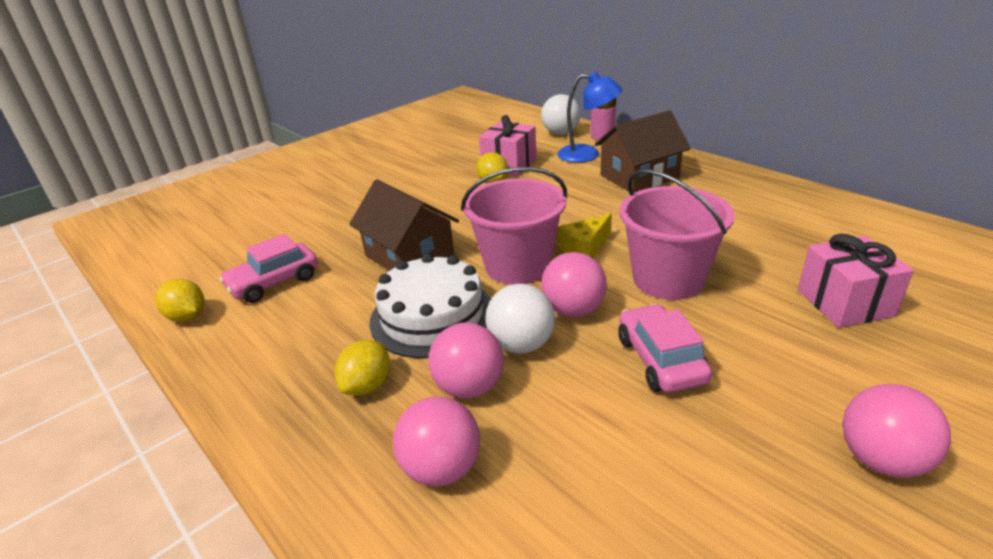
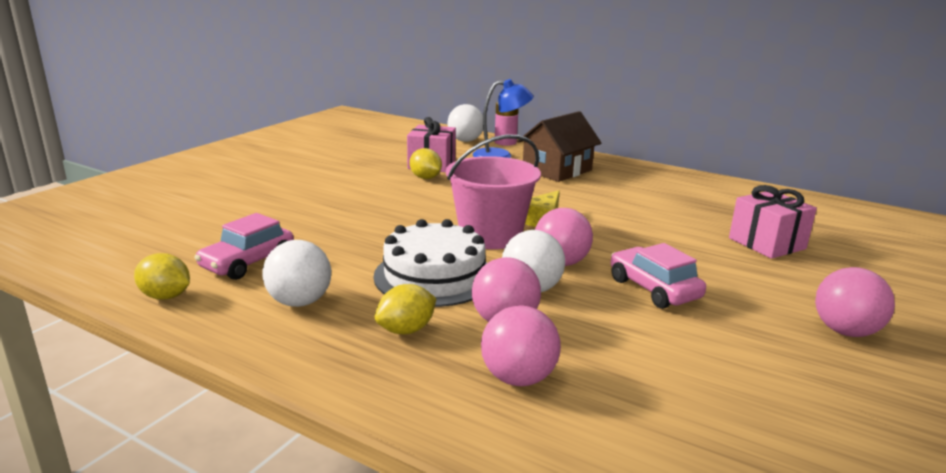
camera: 20 degrees left, 10 degrees down
yellow lemon [335,340,390,396] -> yellow lemon turned 45 degrees clockwise [375,284,437,334]
brown house [349,179,459,271] -> none
pink bucket [620,169,735,300] -> none
none -> white ball [262,240,331,307]

